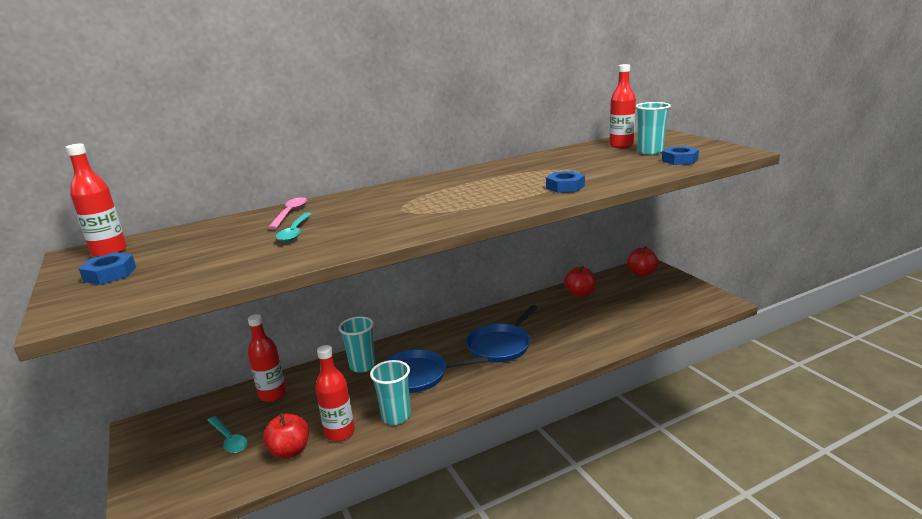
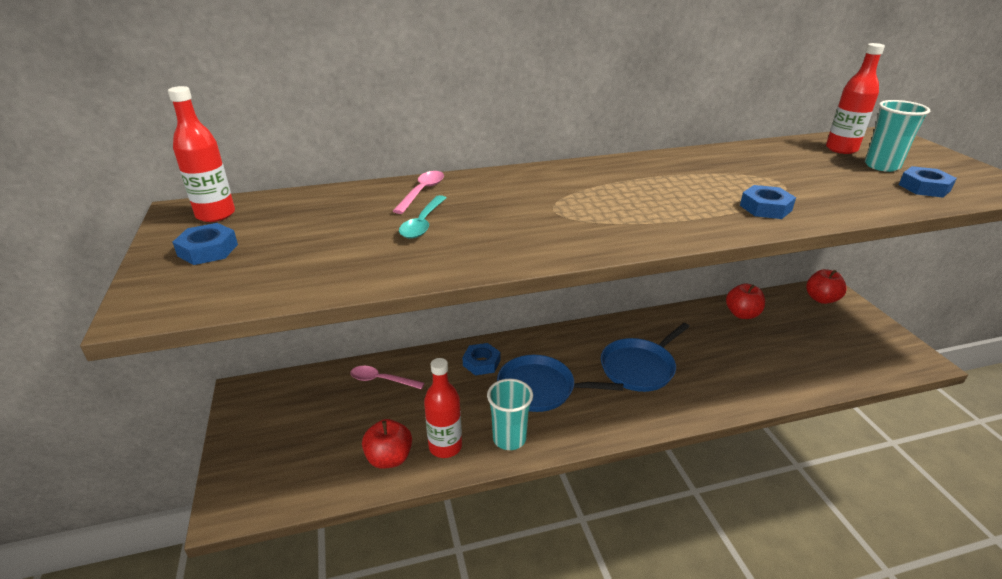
camera: 10 degrees right, 10 degrees up
turquoise spoon [207,416,248,453] -> none
red bottle [248,314,286,402] -> pink spoon [350,366,424,389]
turquoise cup [339,316,376,373] -> blue nut [462,343,500,375]

